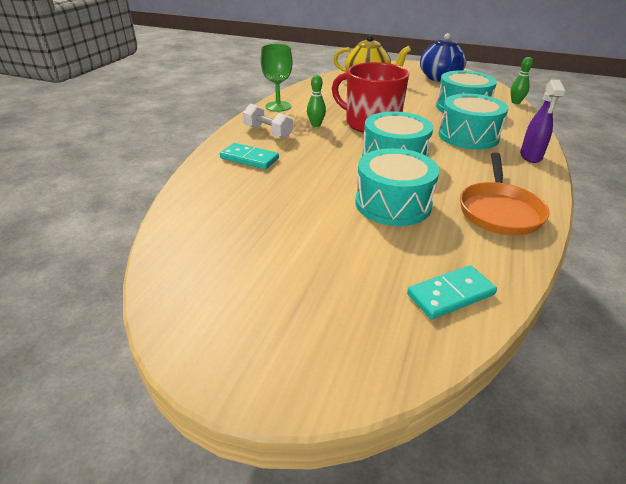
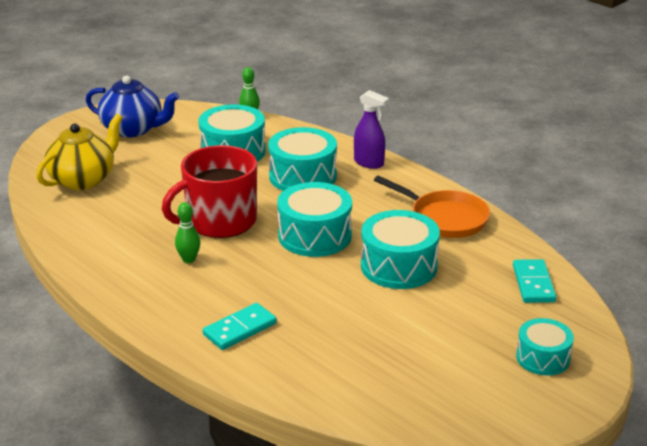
camera: 65 degrees left, 5 degrees down
white dumbbell [243,103,293,139] -> none
green goblet [261,44,292,112] -> none
none -> turquoise drum [516,318,574,375]

